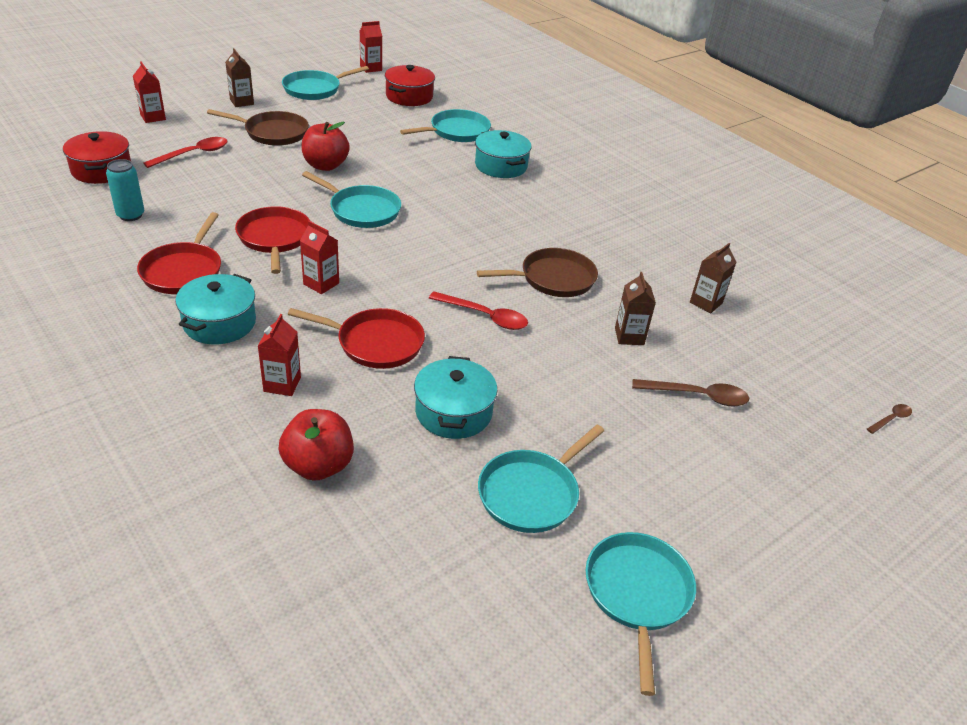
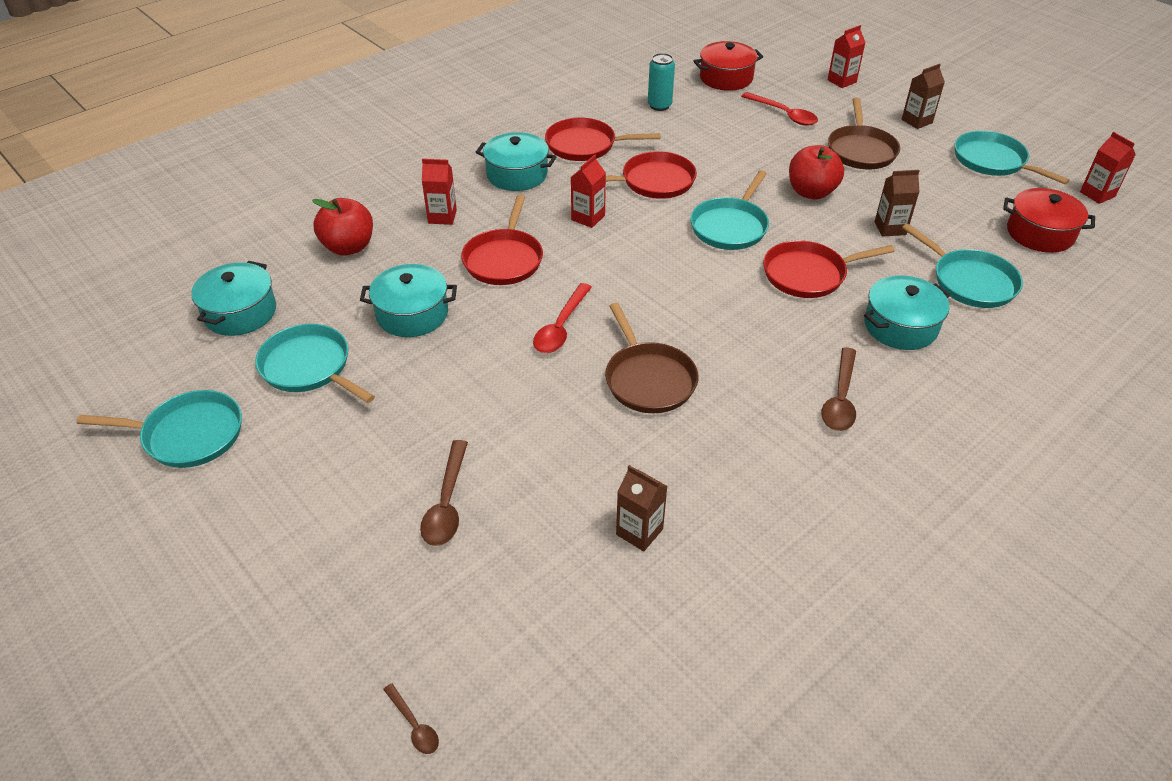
camera: 90 degrees right, 5 degrees up
brown carton [615,272,656,345] -> brown carton moved to [875,170,920,237]
none -> turquoise pot [191,261,276,336]
none -> red pan [763,240,895,298]
none -> brown spoon [821,347,856,431]

